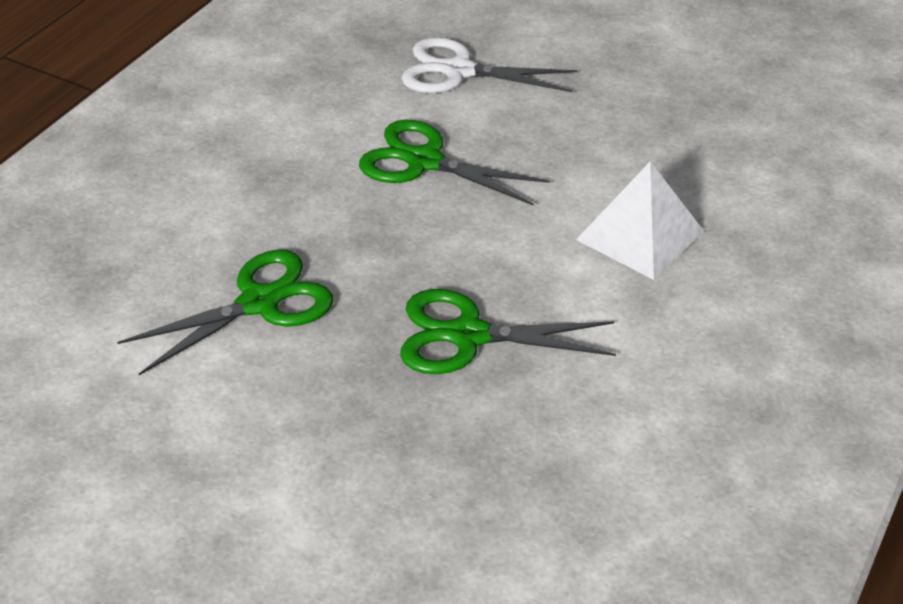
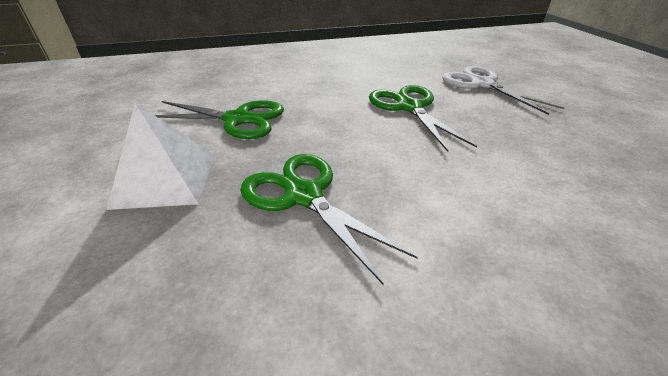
camera: 45 degrees right, 5 degrees down
white pyramid [576,161,704,280] -> white pyramid moved to [107,103,214,210]

